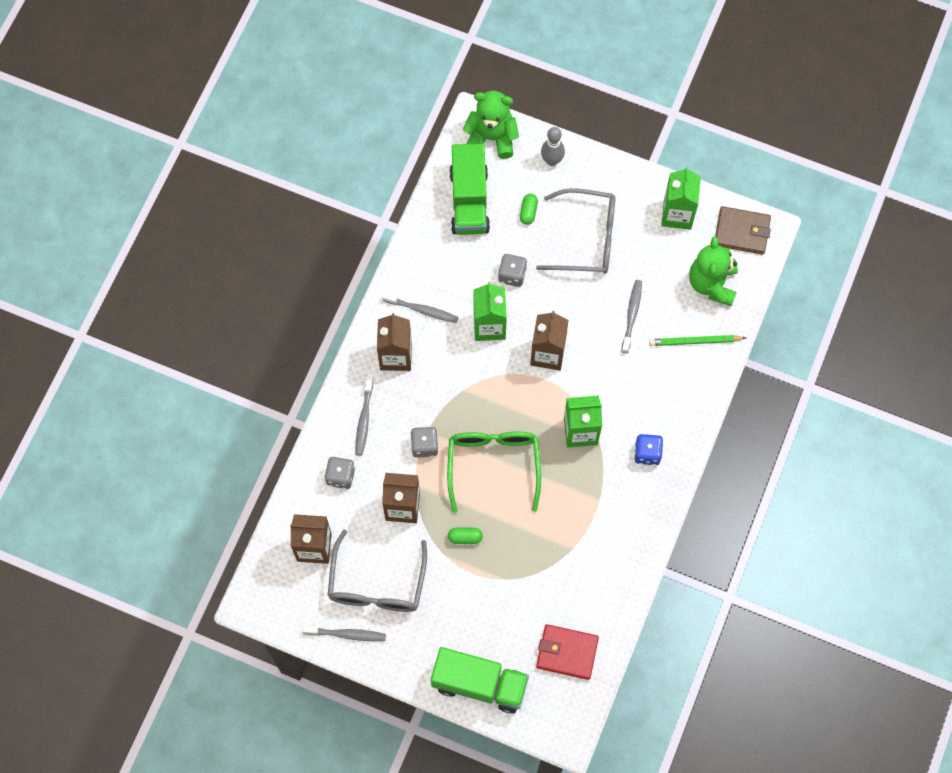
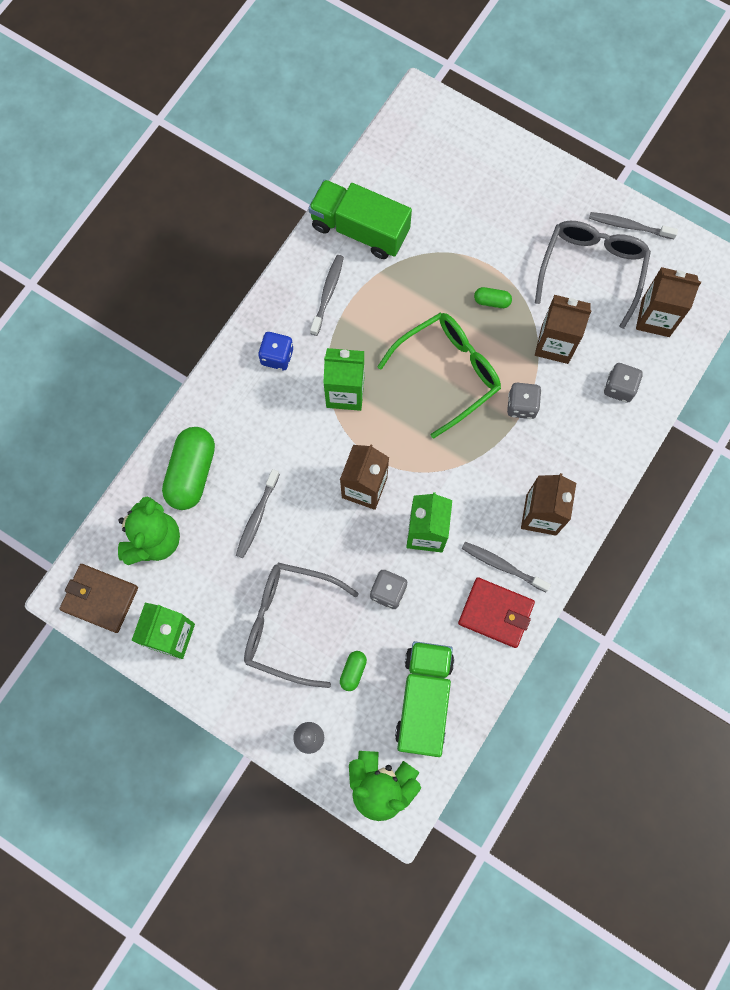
camera: 170 degrees left, 5 degrees up
grey toothbrush [355,377,373,456] -> grey toothbrush moved to [310,255,344,336]
green truck [431,647,529,713] -> green truck moved to [308,179,412,259]
green glasses [447,431,541,513] -> green glasses turned 135 degrees counterclockwise [378,313,501,439]
red wallet [536,624,599,680] -> red wallet moved to [458,577,535,648]
green pencil [649,335,746,346] -> green capsule [162,427,215,510]

